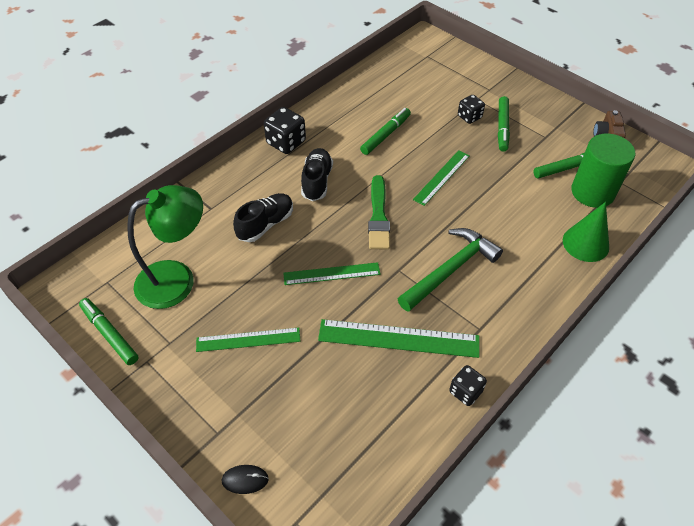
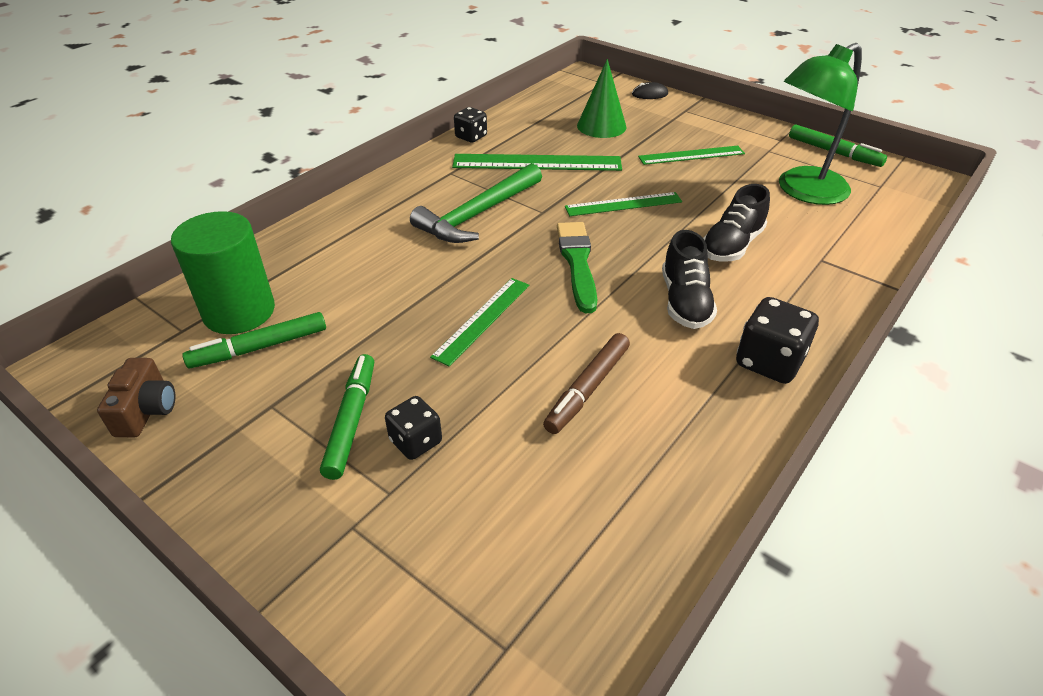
camera: 175 degrees right, 10 degrees down
green marker [360,108,411,155] -> brown marker [543,333,630,434]
green cone [563,202,609,262] -> green cone moved to [577,59,626,138]

